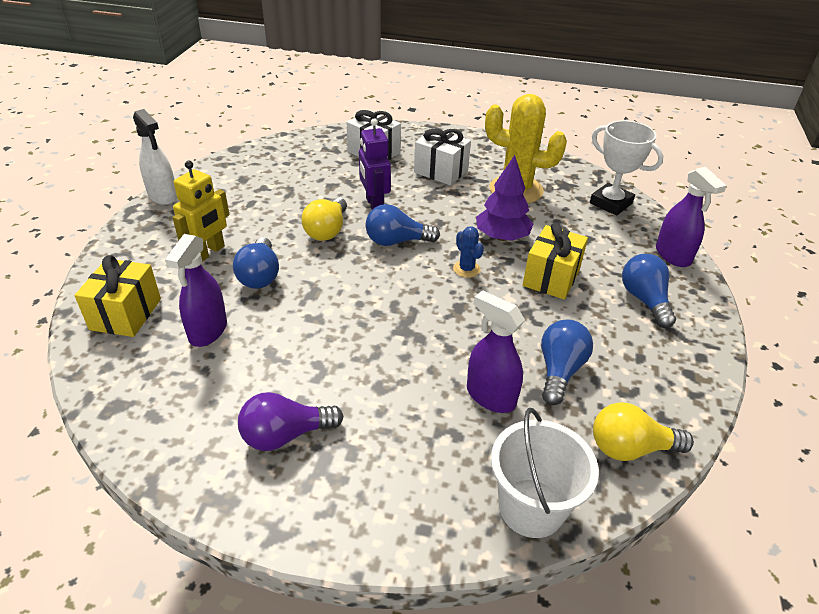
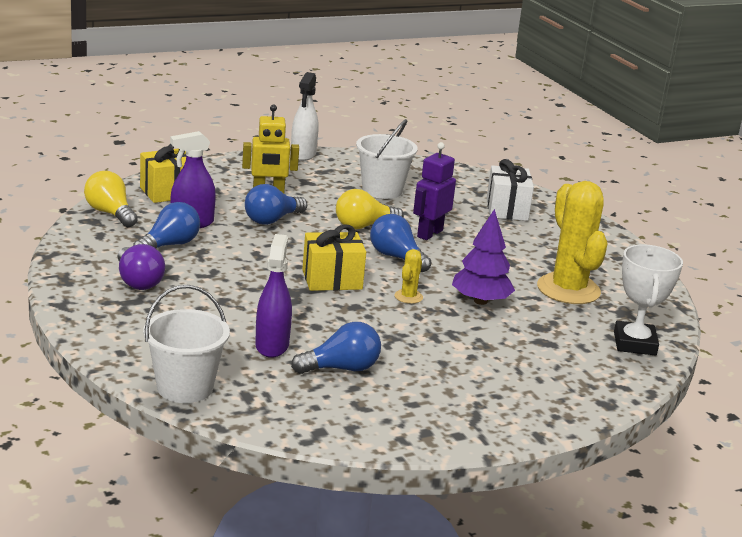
camera: 50 degrees right, 15 degrees down
purple light bulb [238,392,343,451] -> purple light bulb turned 150 degrees counterclockwise [117,244,165,290]
white gift [414,128,471,185] -> none
blue cactus [453,227,484,278] -> yellow cactus [395,249,423,304]
yellow gift [523,222,588,300] -> yellow gift moved to [302,224,366,291]
yellow light bulb [593,402,694,461] -> yellow light bulb moved to [84,171,138,227]
blue light bulb [622,254,676,328] -> blue light bulb moved to [133,202,200,248]
purple spray bottle [656,167,727,267] -> none
none -> white bucket [356,119,418,199]

